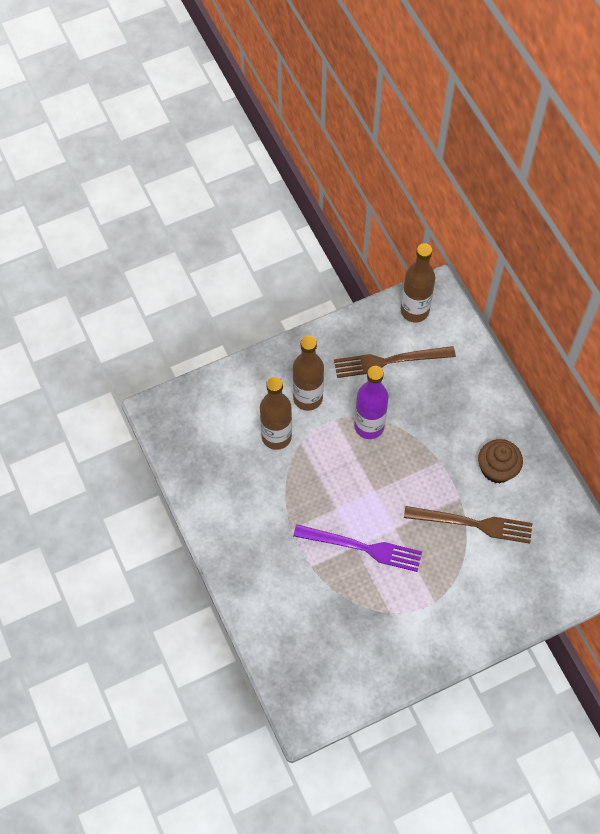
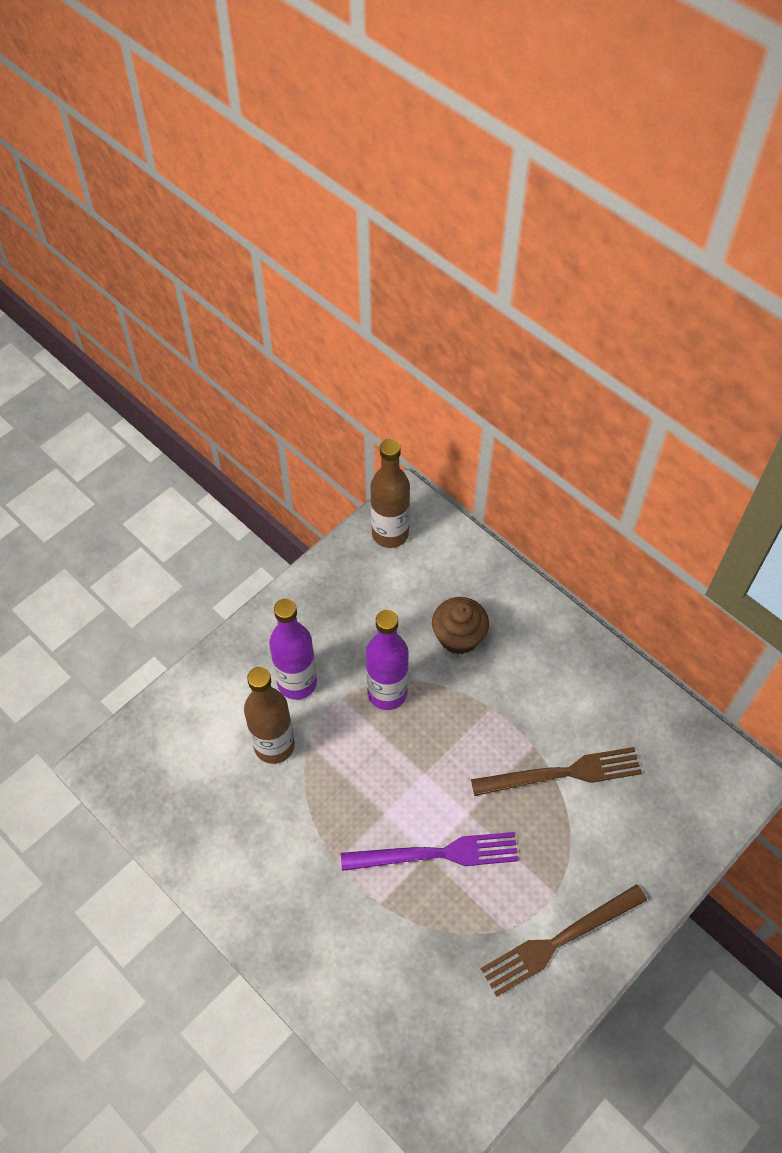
camera: 20 degrees left, 5 degrees down
brown bottle [293,336,324,411] -> purple bottle [269,599,317,700]
brown fork [334,346,456,378] -> brown fork moved to [481,884,647,997]
brown cupcake [478,439,523,484] -> brown cupcake moved to [432,597,489,654]

